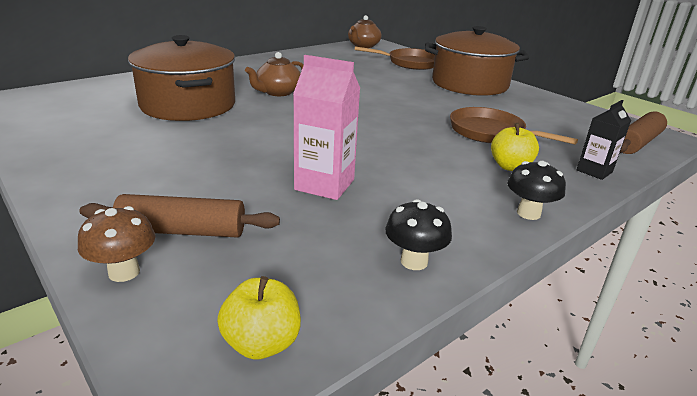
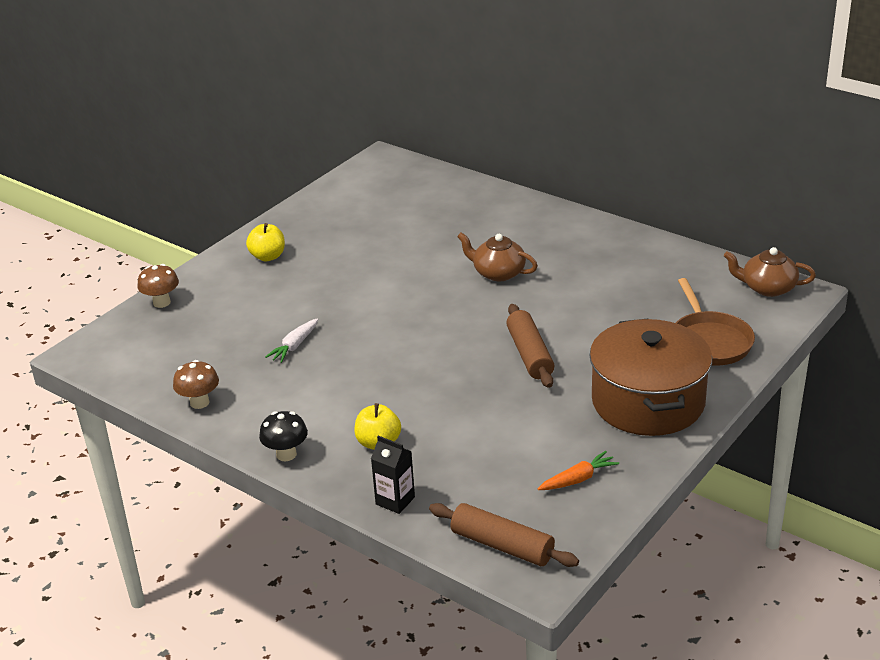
camera: 80 degrees right, 5 degrees up
brown rolling pin [79,194,280,238] -> brown rolling pin moved to [506,304,554,388]
brown pot [128,35,235,121] -> none
yellow apple [217,276,301,360] -> yellow apple moved to [246,223,285,261]
pink carton [293,55,360,200] -> white carrot [265,318,318,363]
black mushroom [385,199,452,270] -> brown mushroom [173,360,219,409]
brown pan [450,107,578,145] -> none
none -> orange carrot [537,451,619,490]

